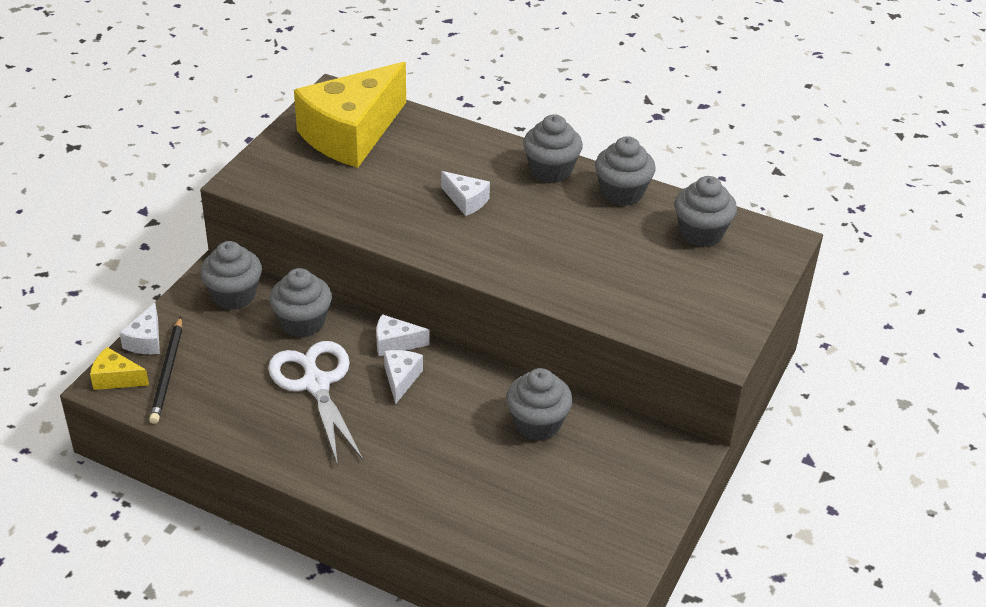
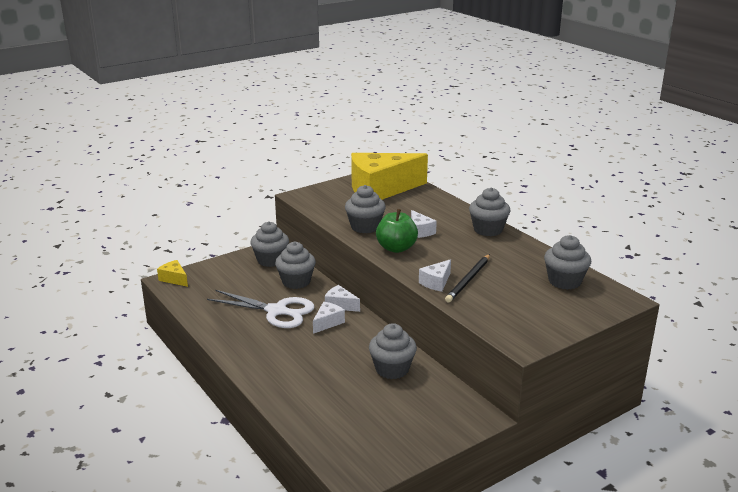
camera: 30 degrees right, 15 degrees down
white cheese [119,303,160,354] -> white cheese moved to [419,259,451,292]
black pencil [149,317,182,424] -> black pencil moved to [445,254,490,302]
white scissors [268,341,363,466] -> white scissors turned 105 degrees clockwise [207,290,314,328]
grey cupcake [595,136,655,206] -> grey cupcake moved to [345,185,386,233]
none -> green apple [376,209,418,253]

